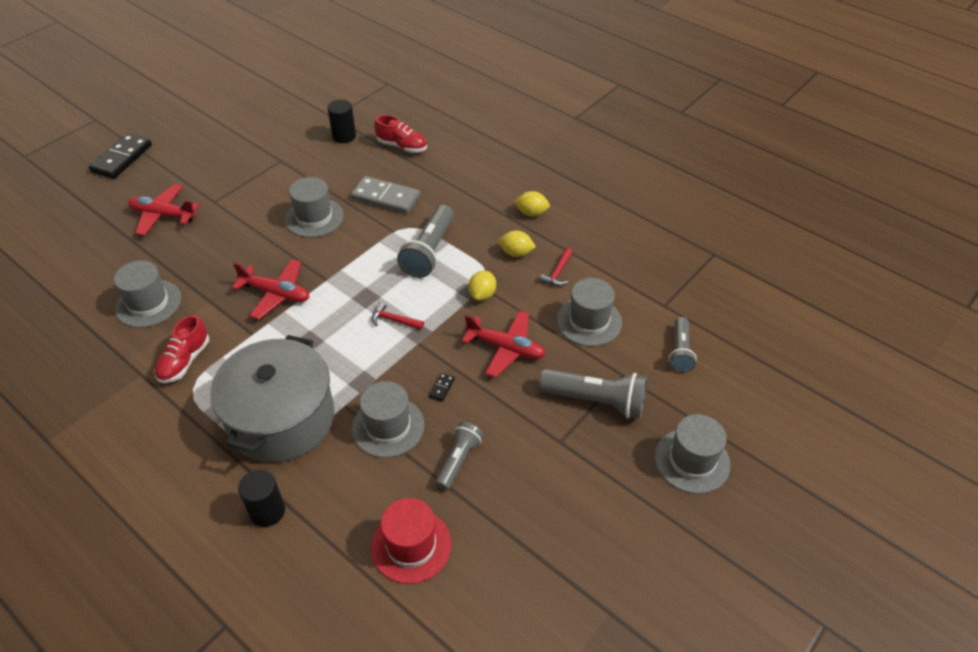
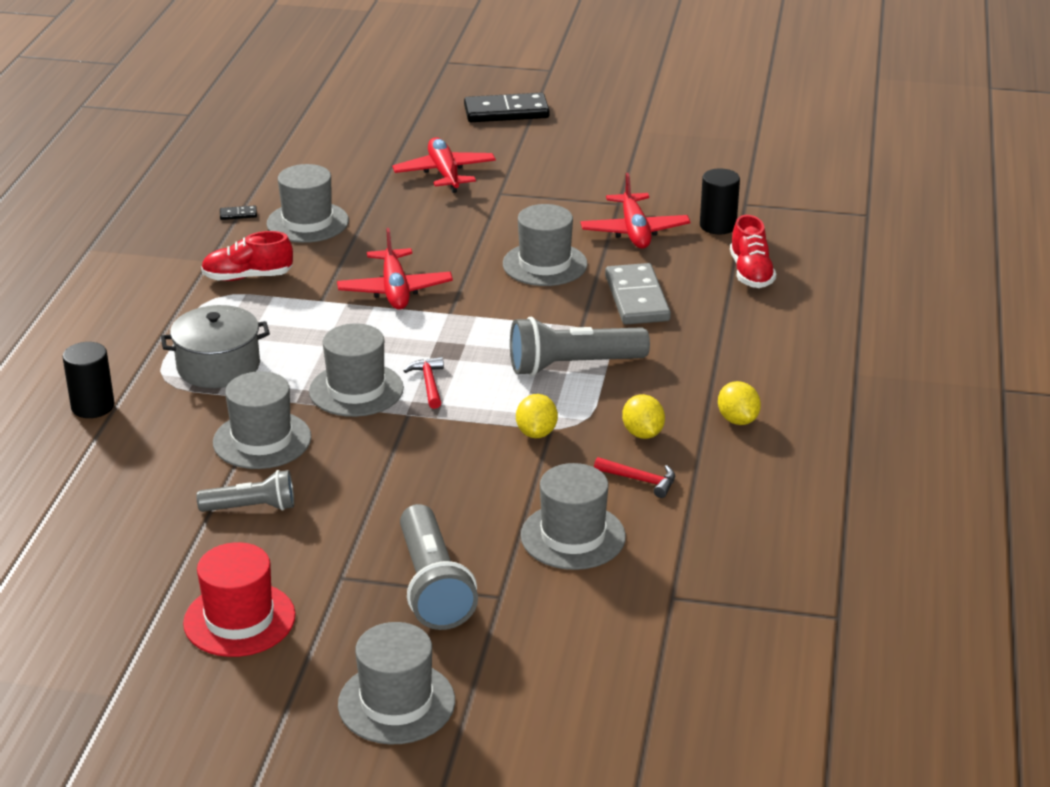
camera: 60 degrees right, 15 degrees down
grey pot [210,335,334,462] -> grey pot [161,305,270,388], size x0.60
red hat [371,498,452,584] -> red hat moved to [183,542,295,657]
black domino [429,373,455,402] -> black domino moved to [220,206,257,220]
red plane [462,311,546,378] -> red plane moved to [581,173,690,249]
yellow lemon [468,271,496,301] -> yellow lemon turned 75 degrees counterclockwise [516,394,558,438]
red hammer [540,248,572,286] -> red hammer turned 150 degrees counterclockwise [594,457,675,498]
grey flashlight [669,317,697,372] -> none
none -> grey hat [309,323,404,417]

